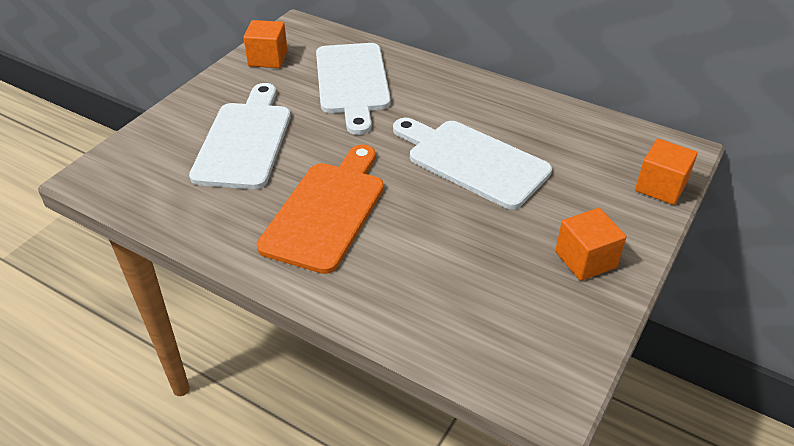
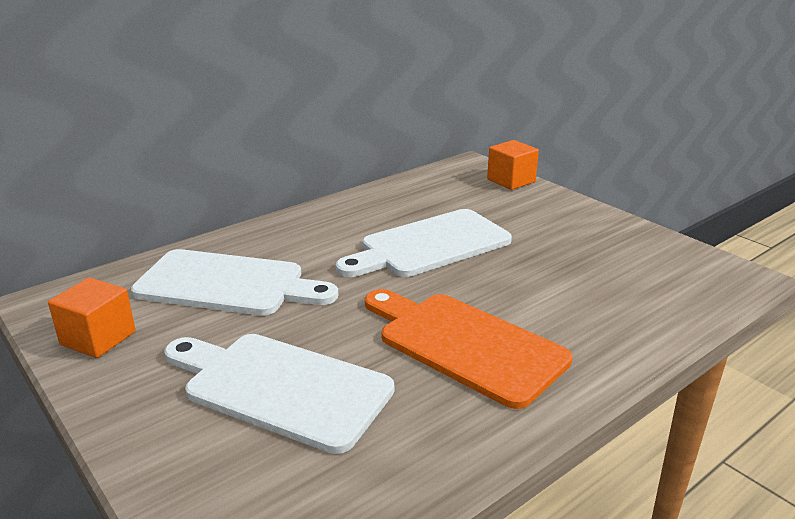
camera: 70 degrees left, 15 degrees down
orange cube [555,208,626,281] -> none

